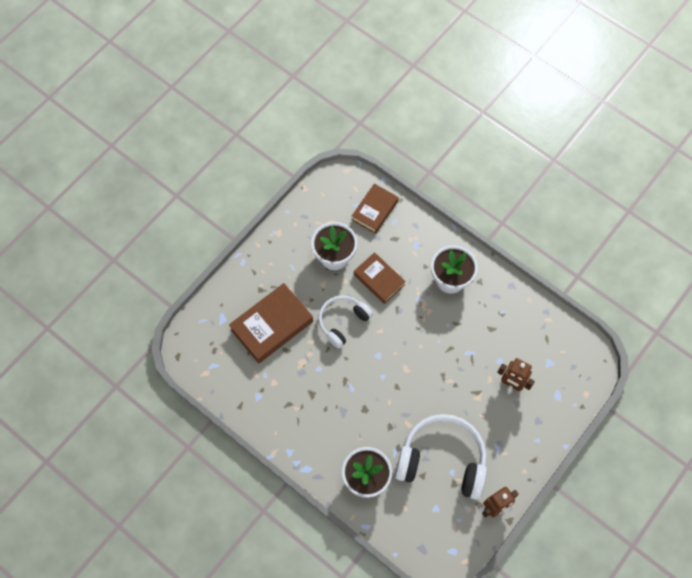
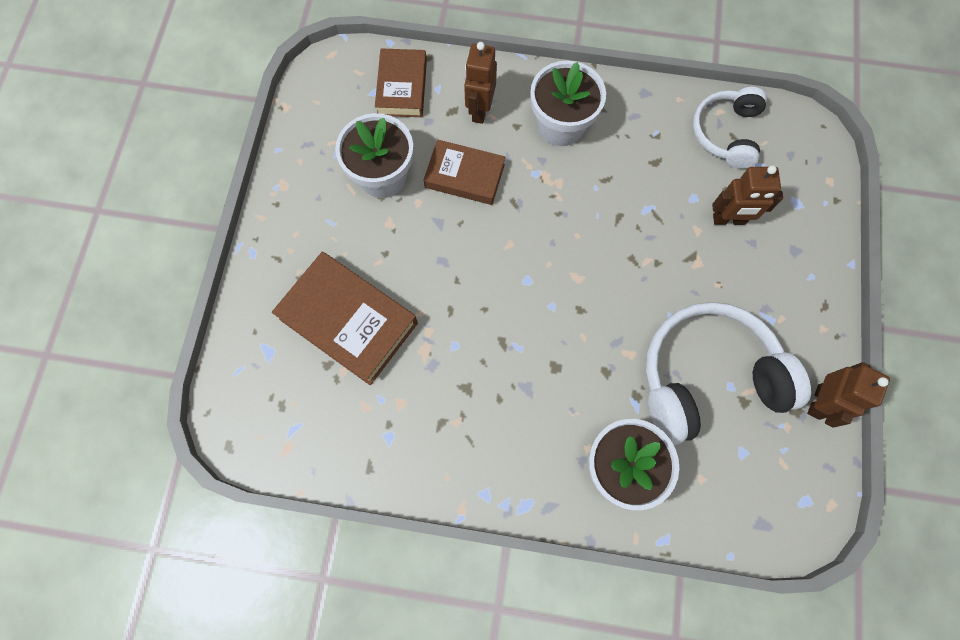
camera: 30 degrees left, 5 degrees up
brown book [229,283,313,363] -> brown book turned 75 degrees counterclockwise [272,252,418,385]
white headphones [318,295,373,348] -> white headphones moved to [693,87,767,169]
none -> brown robot [464,42,497,124]

